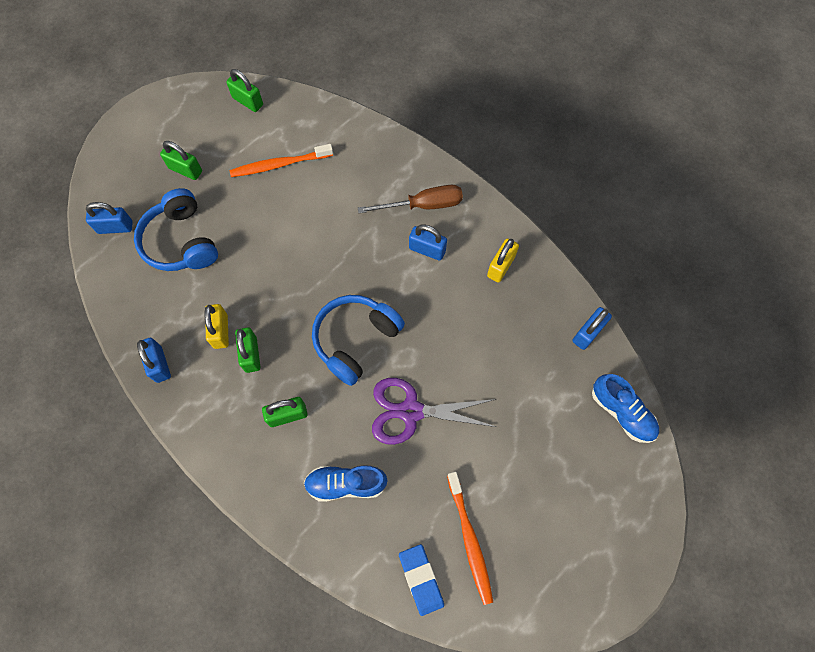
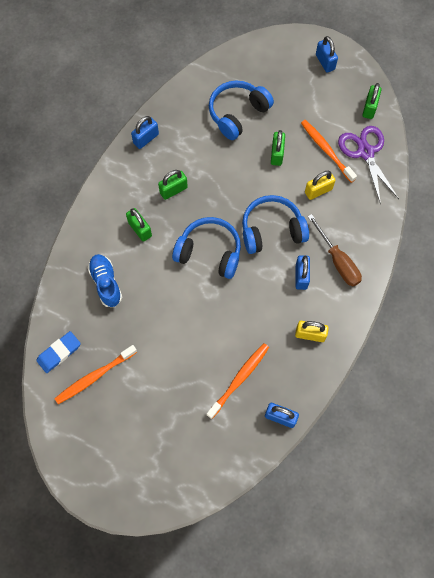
camera: 70 degrees right, 0 degrees up
blue padlock [86,202,133,234] -> blue padlock moved to [316,36,338,73]
green padlock [160,141,202,180] -> green padlock moved to [271,130,285,166]
yellow padlock [204,304,229,349] -> yellow padlock moved to [305,171,335,200]
purple scissors [372,378,496,445] -> purple scissors moved to [338,126,399,205]
blue shoe [592,374,659,443] -> none
none -> orange toothbrush [206,343,269,419]
none -> blue headphones [242,195,309,254]

